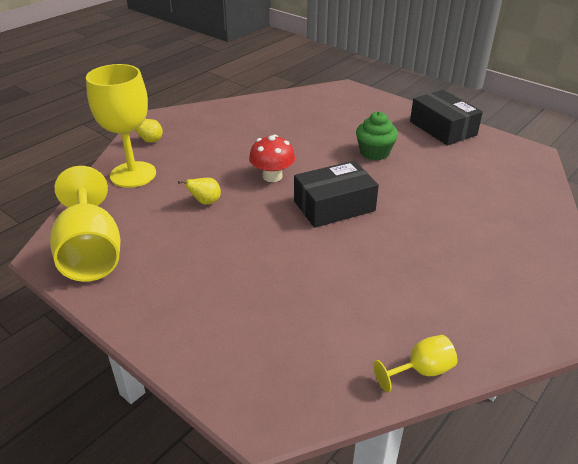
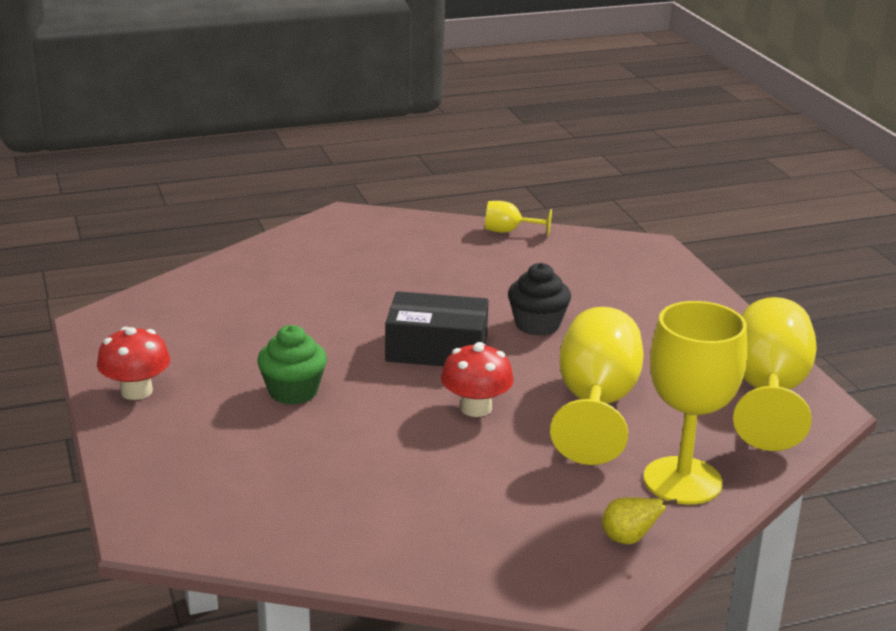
camera: 150 degrees left, 10 degrees down
yellow pear [178,178,221,205] -> yellow goblet [550,307,644,465]
black box [410,90,483,146] -> red mushroom [97,327,170,400]
none -> black cupcake [508,263,571,336]

